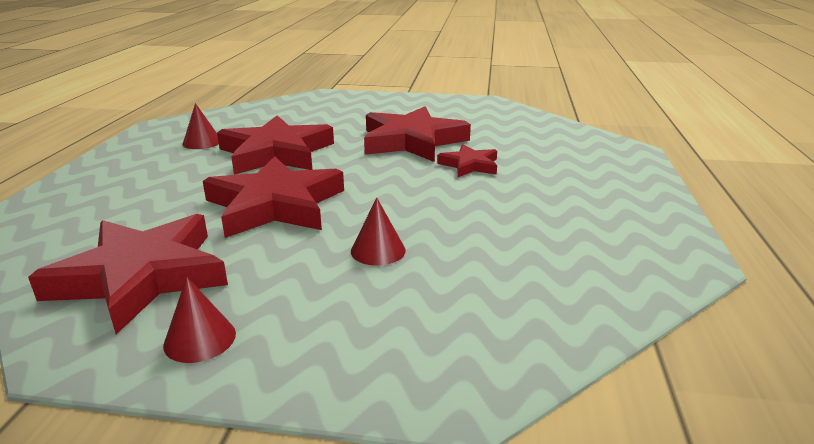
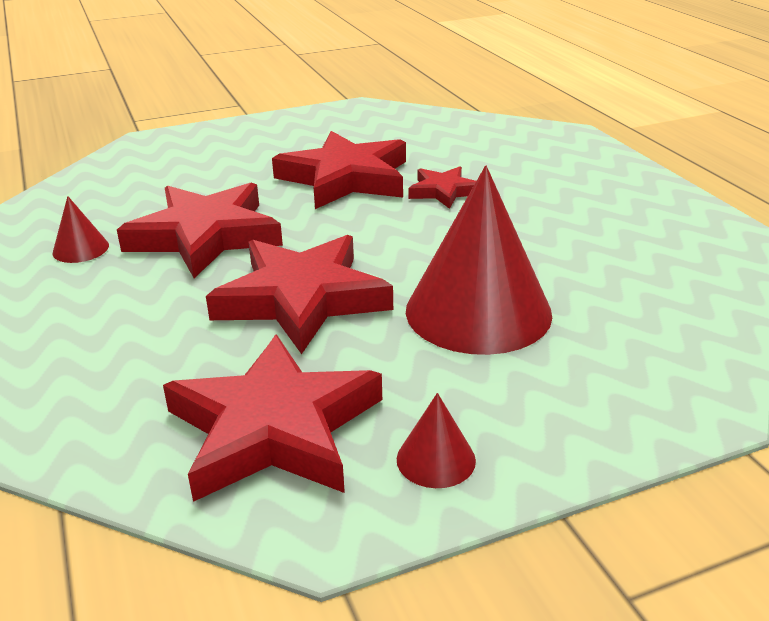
camera: 30 degrees left, 5 degrees up
red cone [351,197,406,266] -> red cone [406,165,552,355], size x2.33

